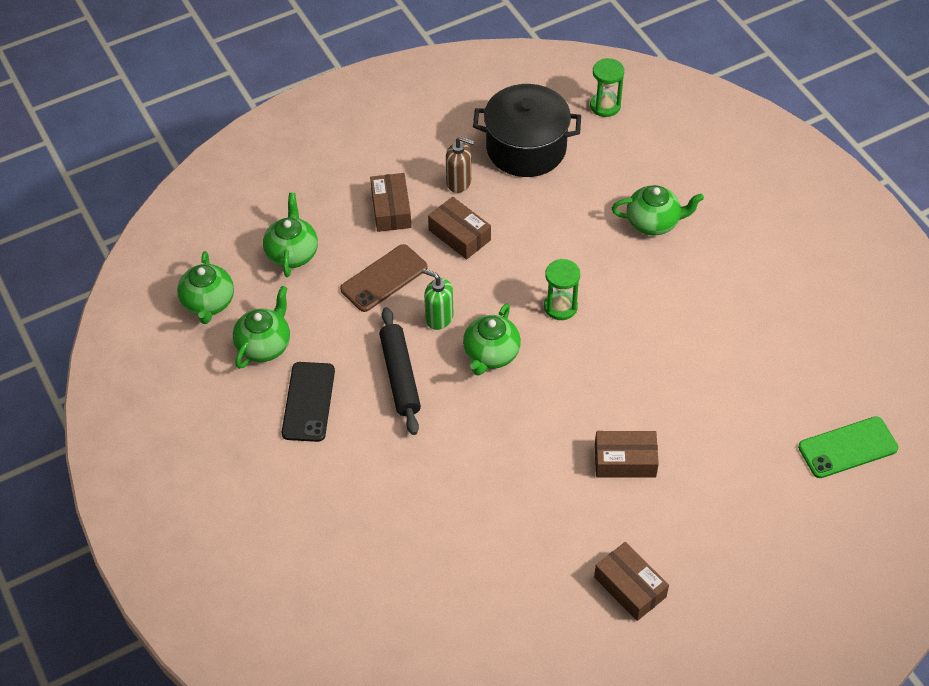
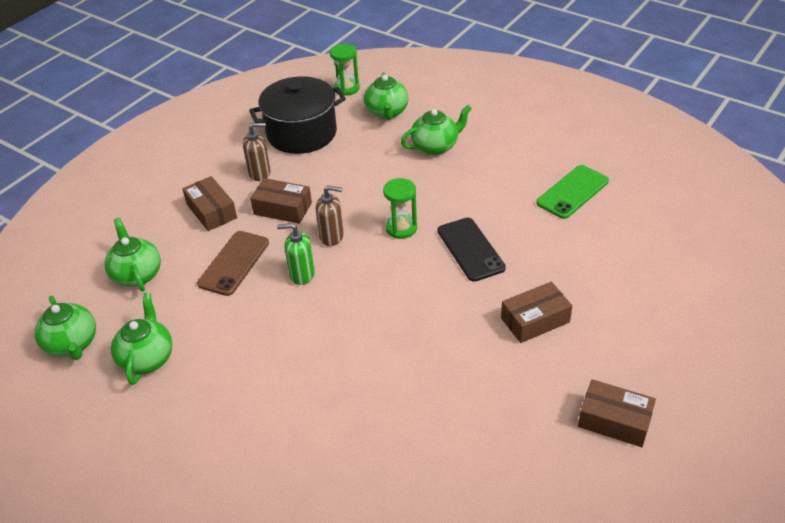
camera: 25 degrees left, 10 degrees down
black phone [282,362,335,442] -> black phone moved to [437,218,506,282]
black rolling pin [379,307,421,435] -> none
green teapot [463,304,521,376] -> green teapot moved to [364,72,408,120]
green phone [798,417,898,478] -> green phone moved to [536,165,609,219]
none -> brown soap dispenser [316,185,344,246]

